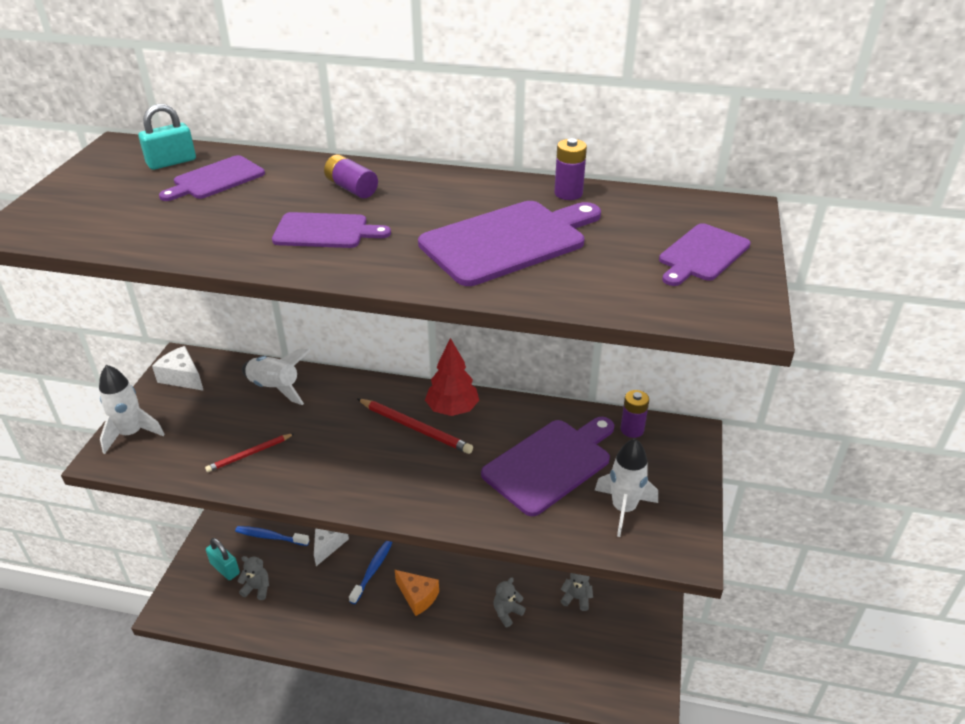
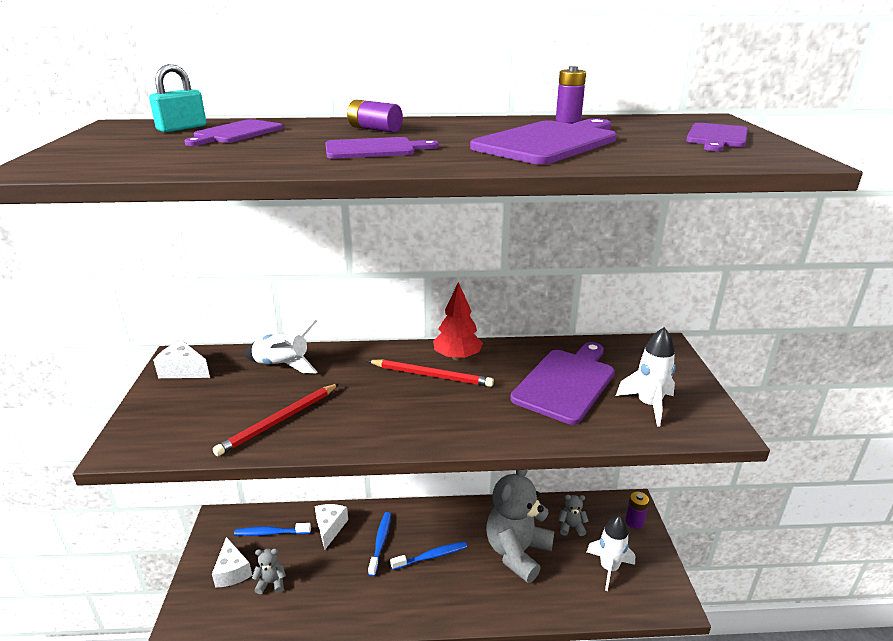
camera: 15 degrees left, 10 degrees down
white rocket [99,365,165,454] -> white rocket moved to [587,515,635,591]
red pencil [205,433,295,472] -> red pencil [213,384,339,456], size x1.56
turquoise padlock [206,538,240,580] -> white cheese [212,537,253,588]
orange cheese [395,570,439,616] -> blue toothbrush [390,542,467,570]
grey teddy bear [493,578,526,627] -> grey teddy bear [486,470,554,583], size x2.38
purple battery [620,390,649,438] -> purple battery moved to [625,492,649,529]

